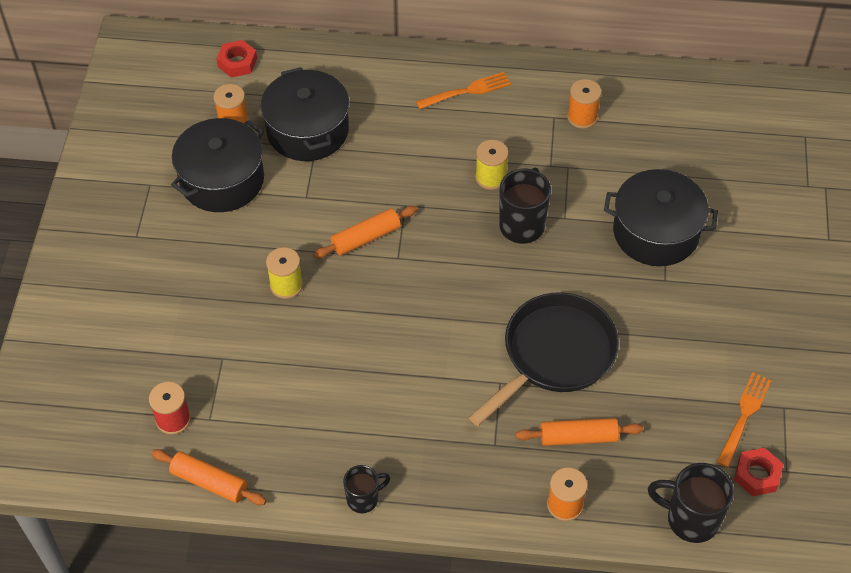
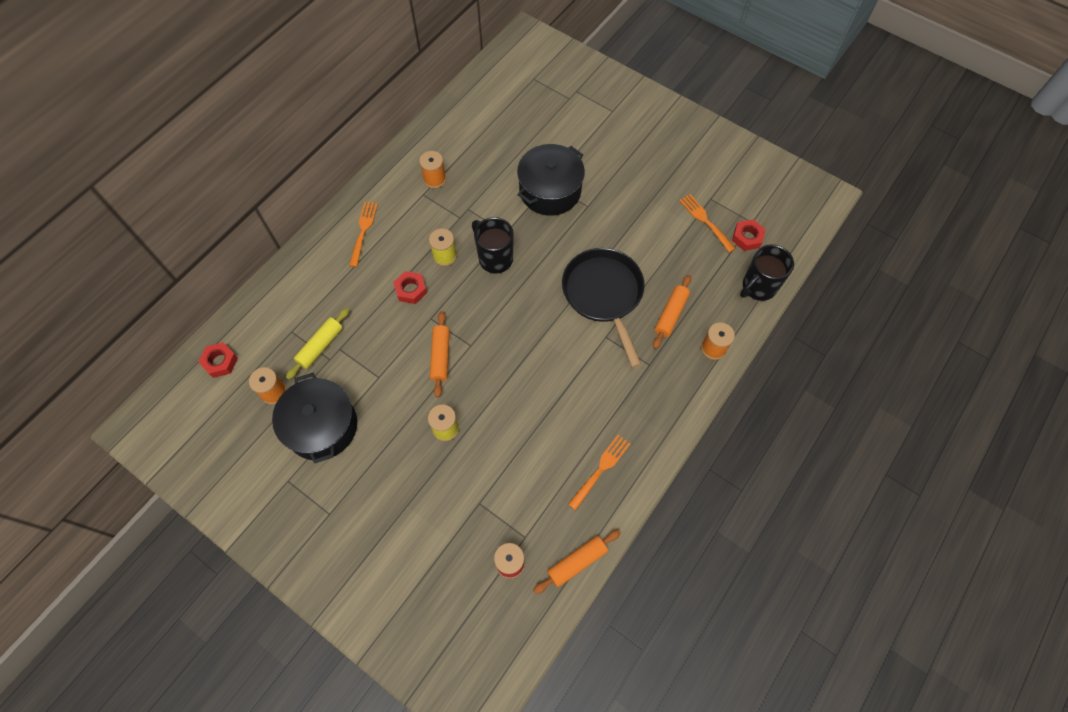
camera: 60 degrees left, 10 degrees up
black pot [261,67,349,161] -> yellow rolling pin [286,308,350,380]
black mug [343,465,390,513] -> none
none -> red nut [393,271,427,304]
none -> orange fork [568,435,630,510]

